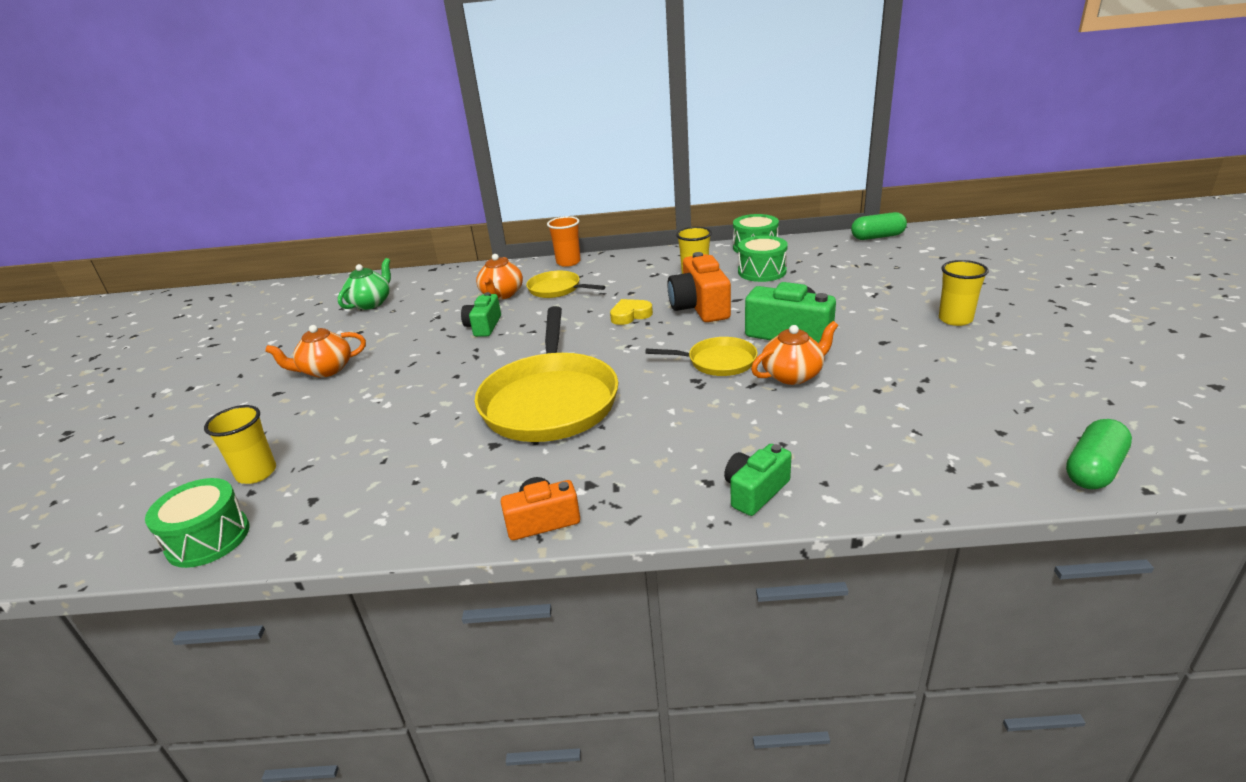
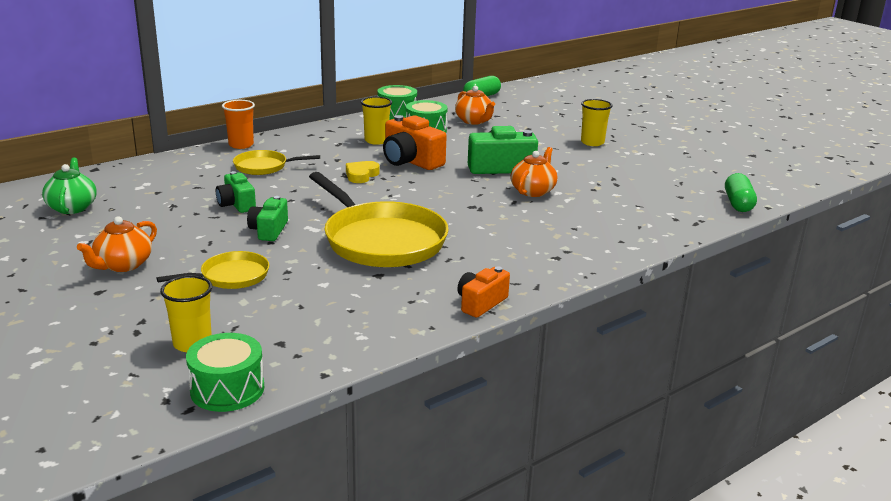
camera: 40 degrees left, 5 degrees down
orange teapot [476,254,523,300] -> orange teapot moved to [455,86,495,125]
yellow pan [645,337,758,376] -> yellow pan moved to [156,251,269,289]
green camera [724,444,792,516] -> green camera moved to [247,196,288,241]

